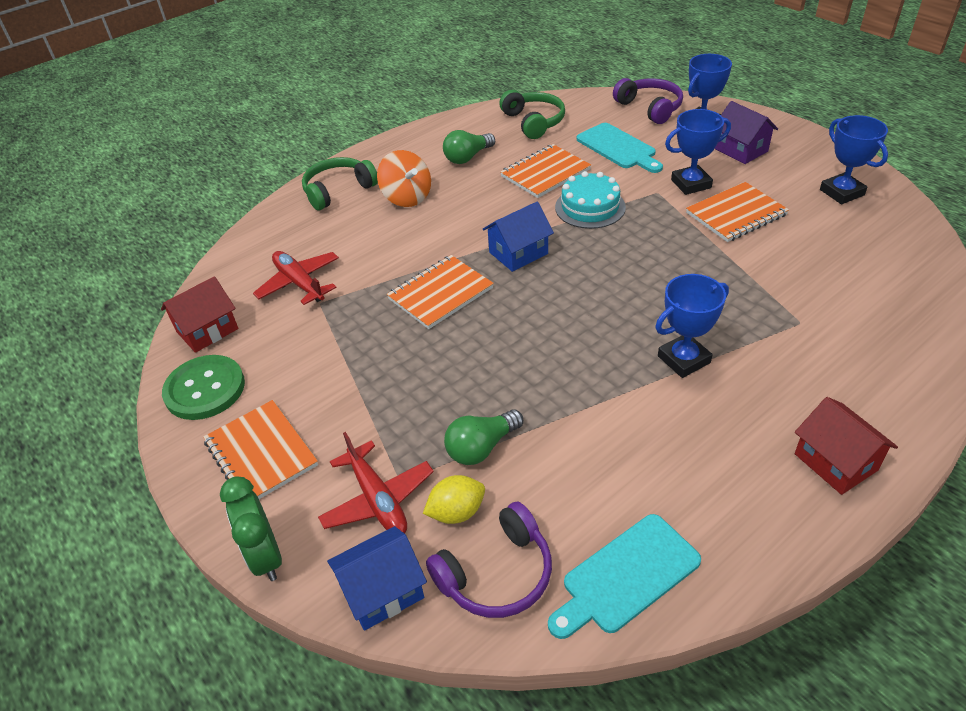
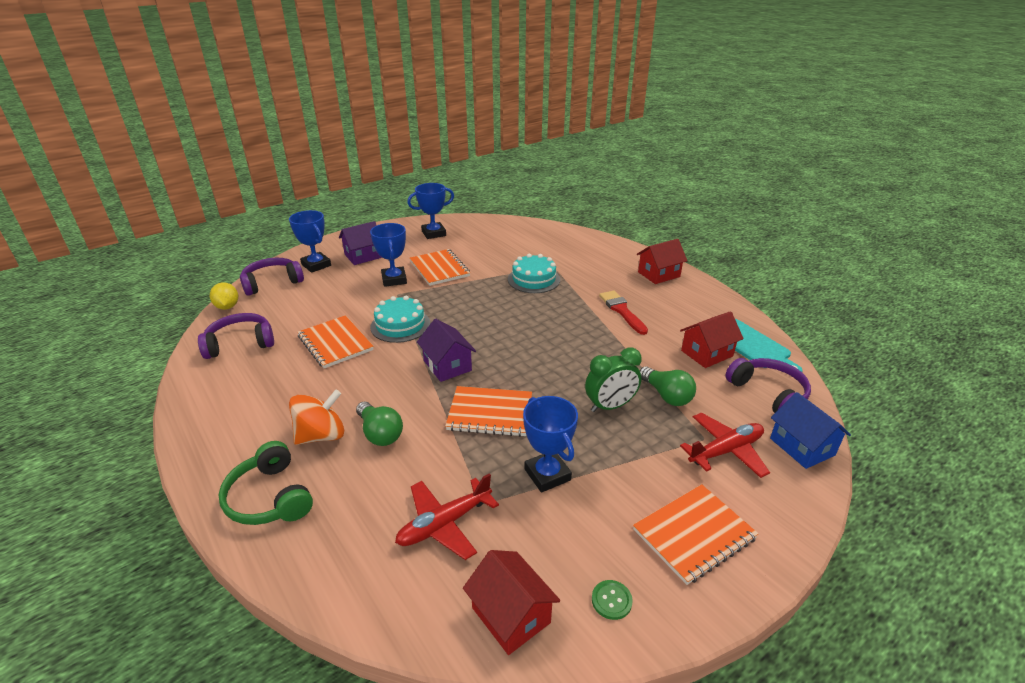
camera: 90 degrees left, 10 degrees down
green button [162,355,245,420] -> green button [592,580,633,620], size x0.44
green clock [220,477,282,581] -> green clock moved to [585,347,642,412]
orange notebook [387,255,494,329] -> orange notebook turned 45 degrees counterclockwise [445,386,532,437]
yellow lemon [423,475,485,524] -> yellow lemon moved to [210,282,238,310]
green light bulb [443,130,495,164] -> green light bulb moved to [356,402,403,446]
blue house [482,202,554,272] -> purple house [417,319,476,382]
green headphones [499,90,565,139] -> purple headphones [198,313,274,359]
turquoise cutting board [577,123,663,173] -> none
blue trophy [655,274,729,378] -> blue trophy moved to [523,396,578,493]
none -> turquoise cake [508,254,560,293]
none -> red brush [599,291,648,335]
none -> red house [680,311,744,368]

